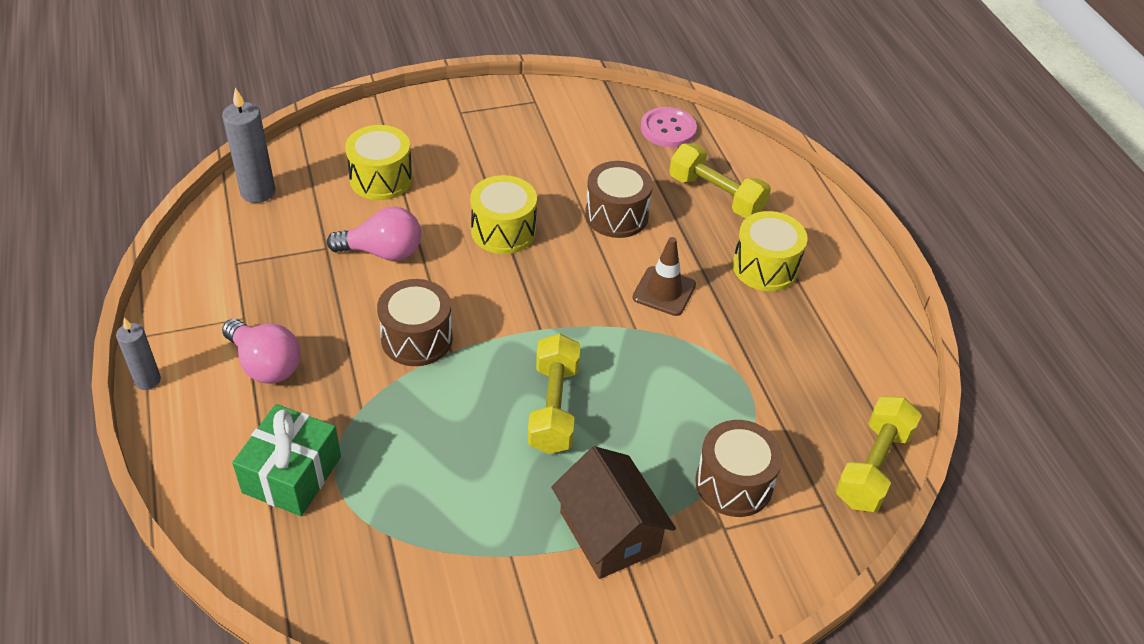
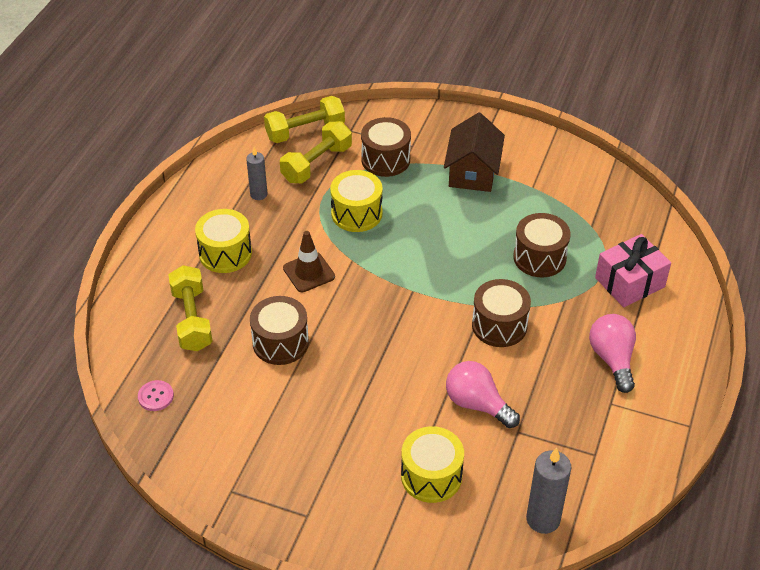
camera: 140 degrees left, 0 degrees up
grey candle [116,318,161,390] -> grey candle moved to [246,147,268,200]
green gift [232,404,341,516] -> pink gift [595,234,671,307]
yellow drum [470,175,537,254] -> yellow drum moved to [330,170,383,232]
yellow dumbbell [528,334,580,454] -> yellow dumbbell moved to [280,121,352,183]
pink button [641,107,697,147] -> pink button [138,380,174,411], size x0.64
none -> brown drum [513,213,571,277]

